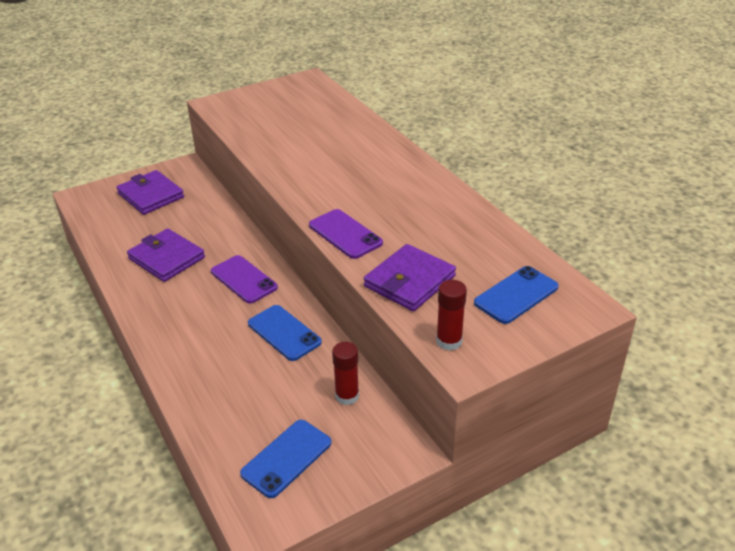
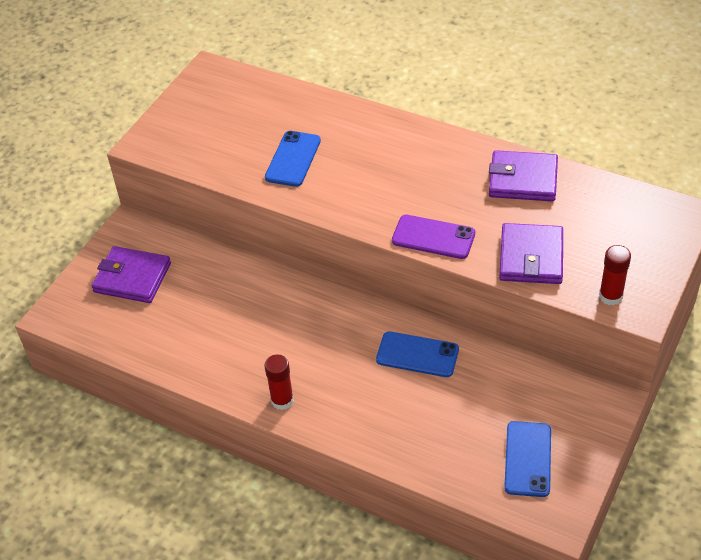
camera: 30 degrees left, 10 degrees up
purple wallet [127,228,205,282] -> purple wallet moved to [489,150,558,202]
purple phone [211,255,278,304] -> none
red glue stick [332,342,359,405] -> red glue stick moved to [265,354,294,410]
blue phone [474,266,559,324] -> blue phone moved to [265,131,321,187]

